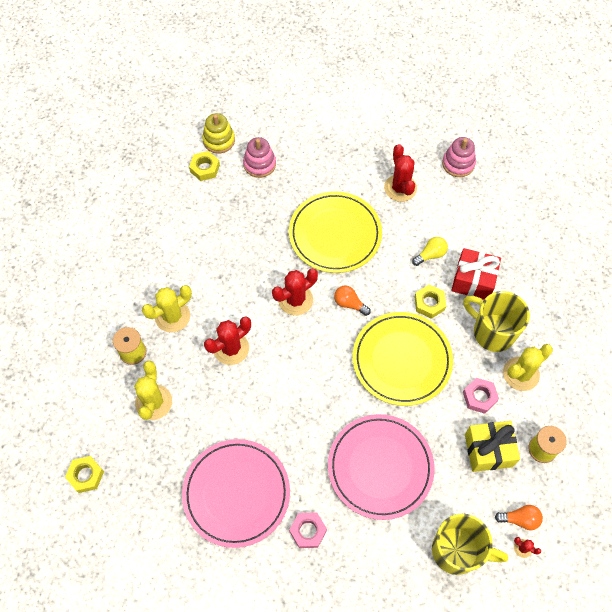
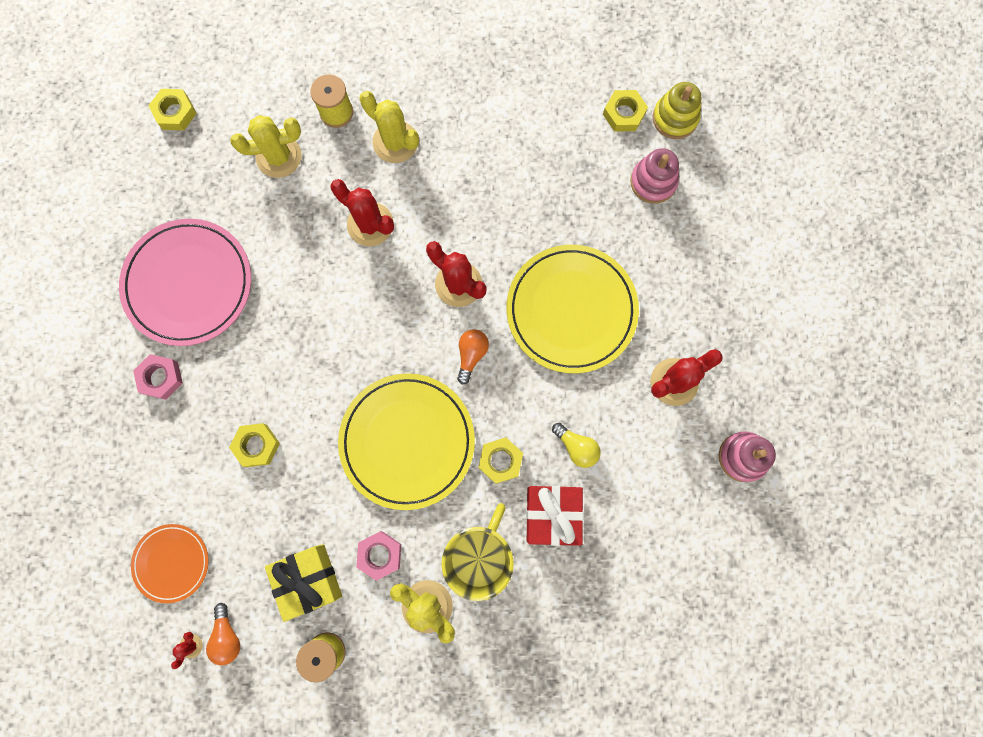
camera: 75 degrees right, 15 degrees up
pink plate [328,414,435,520] -> yellow nut [229,423,280,467]
yellow mug [432,514,508,575] -> orange plate [131,524,209,603]

